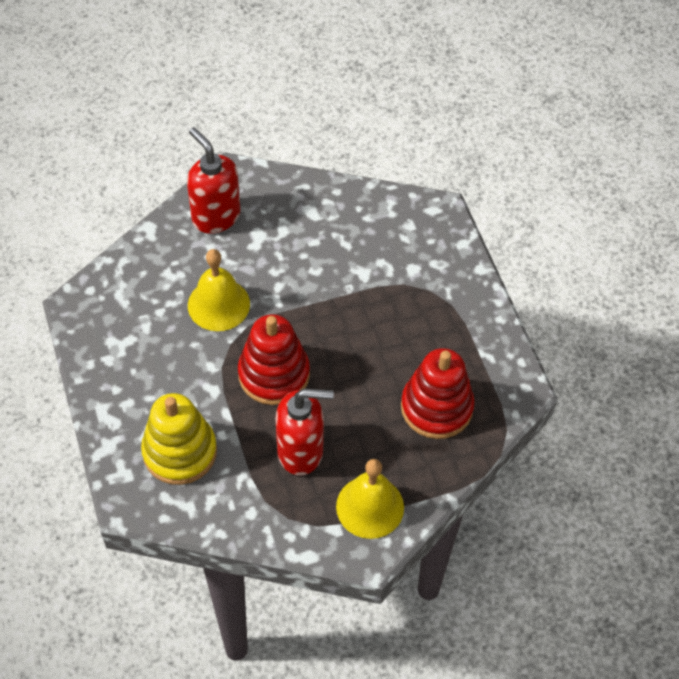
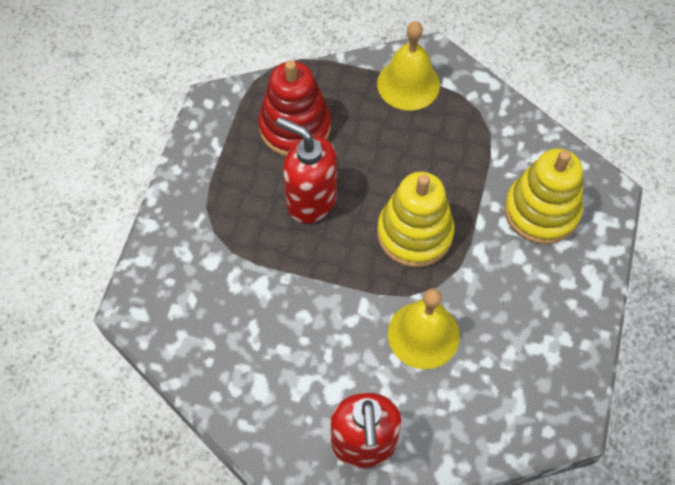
camera: 145 degrees left, 5 degrees up
red stacking toy [238,314,310,405] -> yellow stacking toy [377,172,454,267]
red soap dispenser [276,389,334,476] -> red soap dispenser moved to [276,117,337,223]

